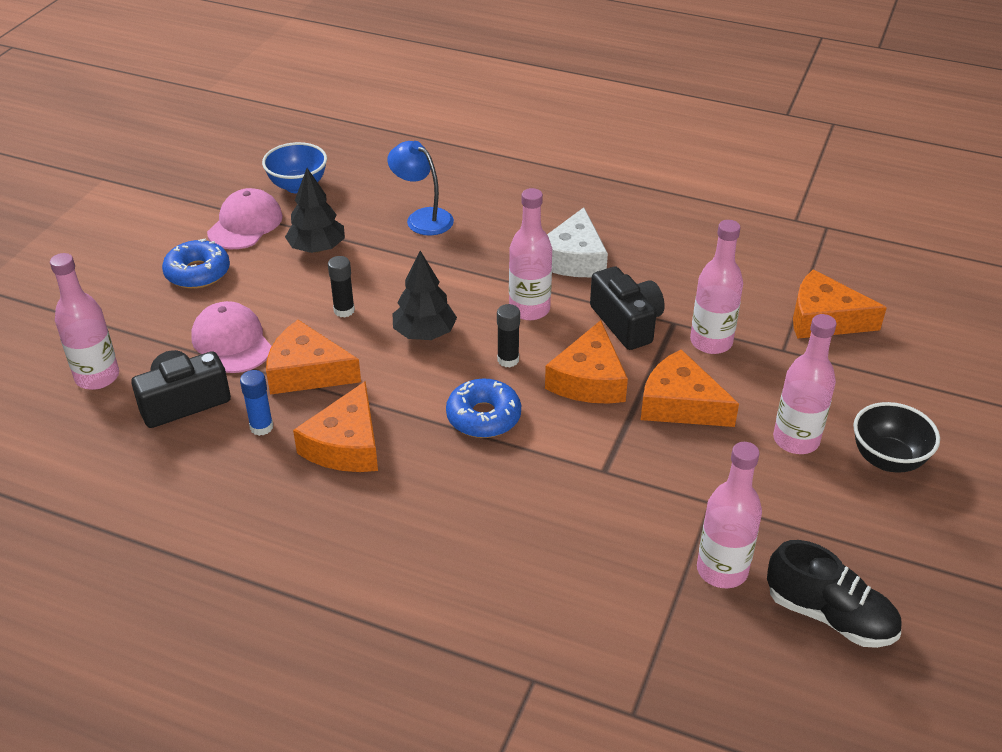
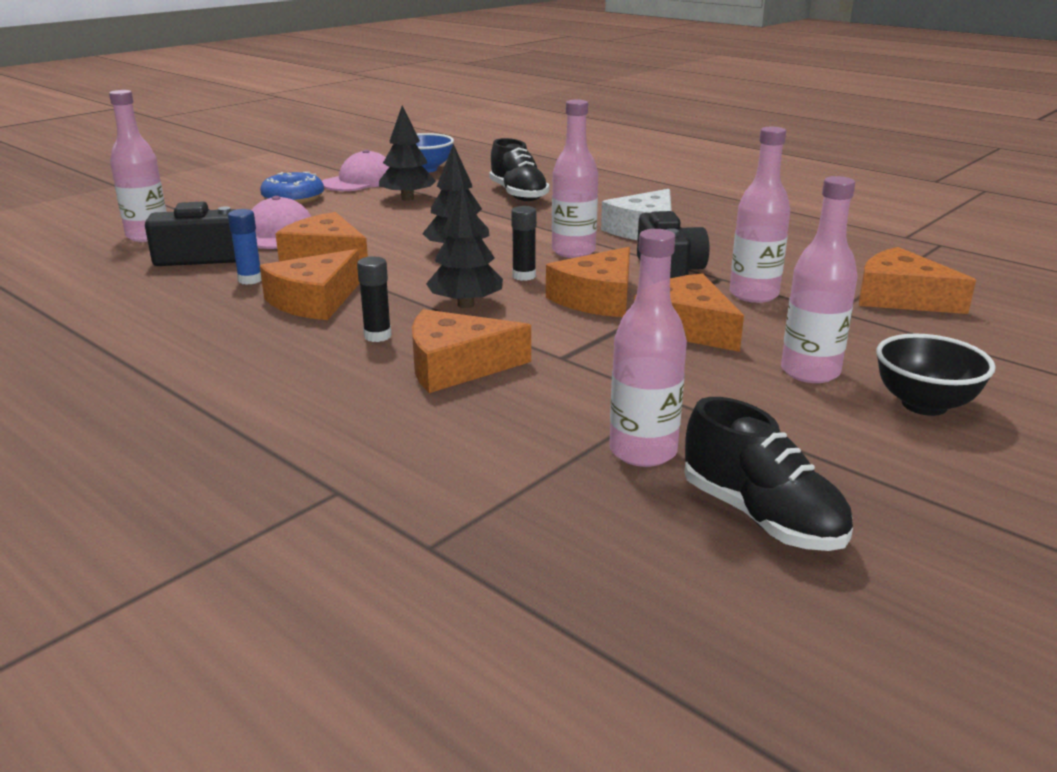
camera: 20 degrees right, 15 degrees down
black glue stick [328,256,355,318] -> black glue stick moved to [357,256,392,342]
blue lamp [387,141,454,235] -> black shoe [489,138,550,201]
blue donut [446,379,521,438] -> black tree [426,184,503,308]
none -> orange cheese [412,309,531,393]

